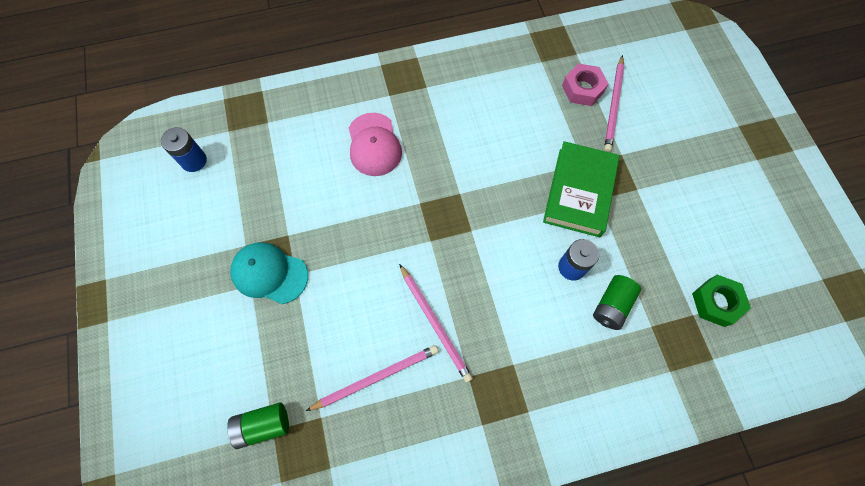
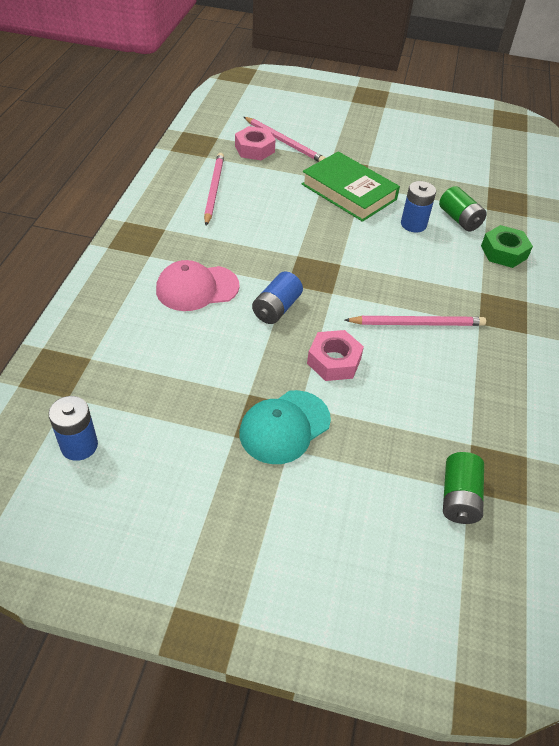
camera: 65 degrees left, 20 degrees down
pink pencil [306,345,438,411] -> pink pencil moved to [204,153,224,226]
pink cap [349,113,402,176] -> pink cap turned 150 degrees clockwise [156,260,239,311]
green nut [692,275,751,327] -> green nut moved to [481,225,533,268]
none -> blue battery [252,272,303,324]
none -> pink nut [307,330,364,381]

